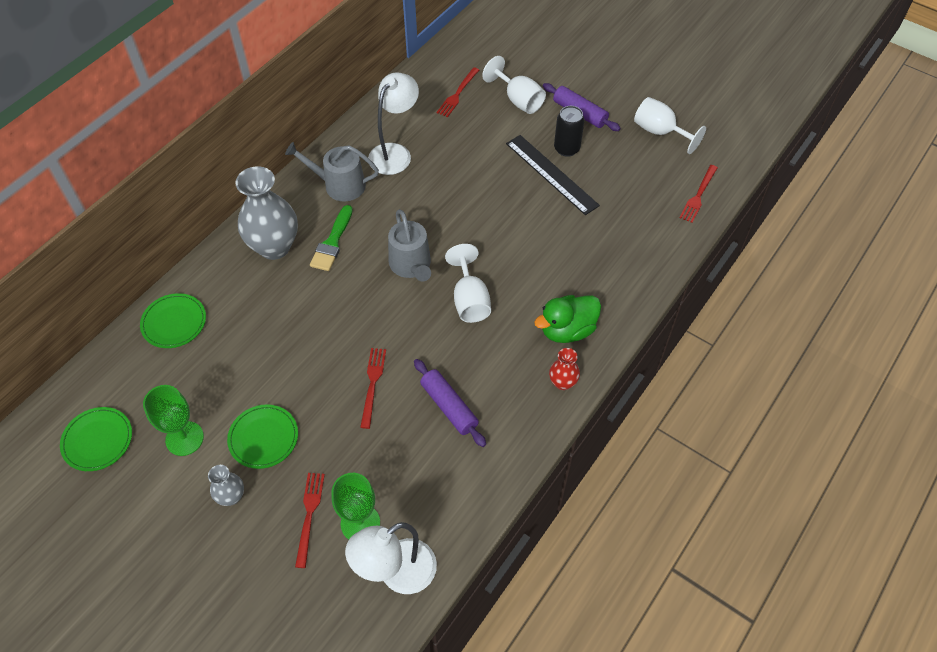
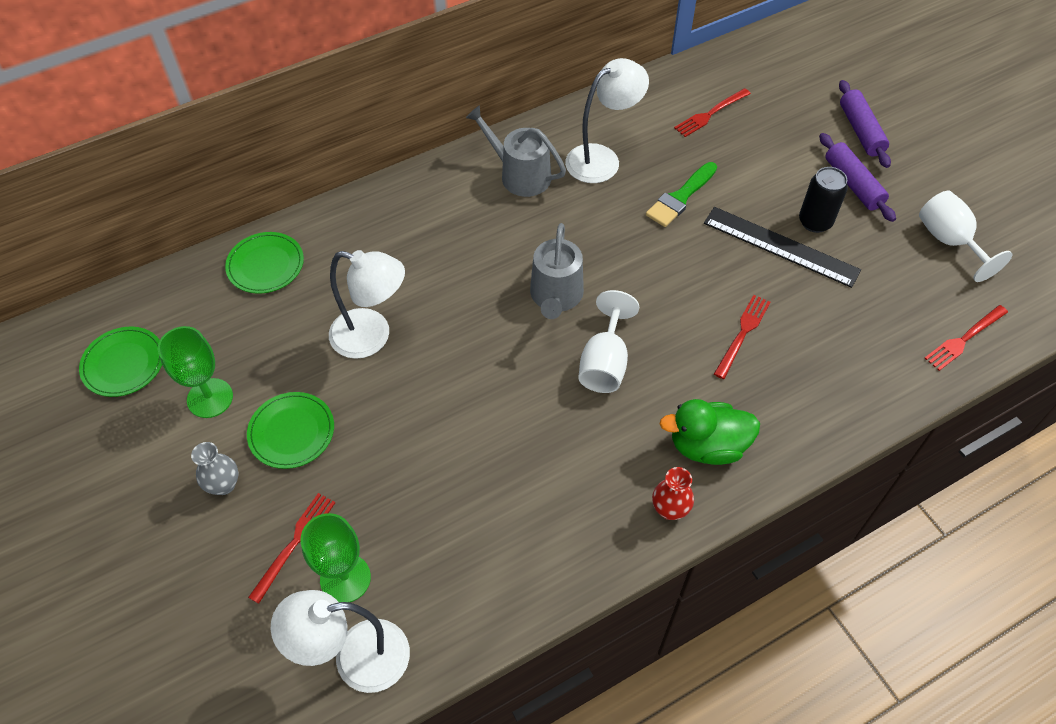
camera: 25 degrees right, 0 degrees up
grey vase [235,166,298,260] -> none
green brush [310,205,353,271] -> green brush moved to [646,162,717,227]
red fork [360,348,386,429] -> red fork moved to [714,295,771,379]
purple rolling pin [414,359,486,447] -> purple rolling pin moved to [839,80,891,168]
white goblet [482,56,546,114] -> none
black ruler [506,135,600,215] -> black ruler turned 45 degrees counterclockwise [704,207,861,288]
none -> white lamp [329,250,405,359]

